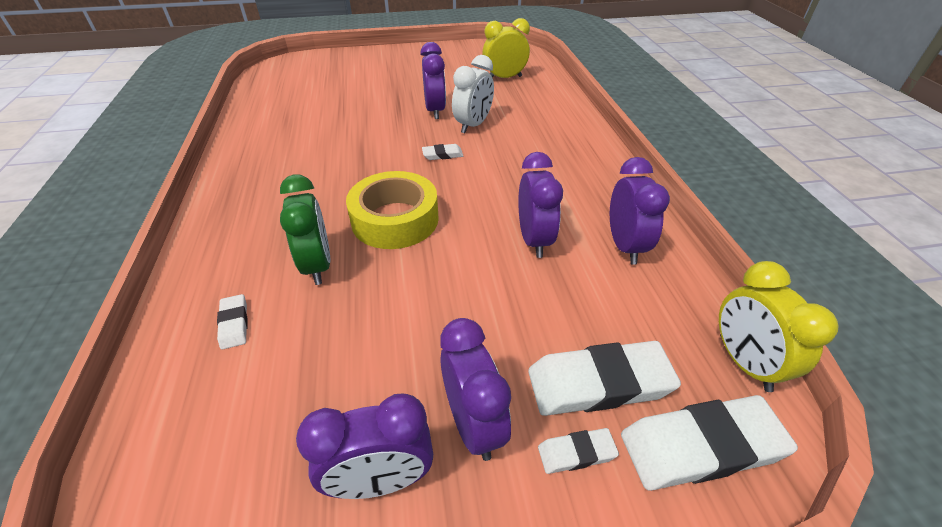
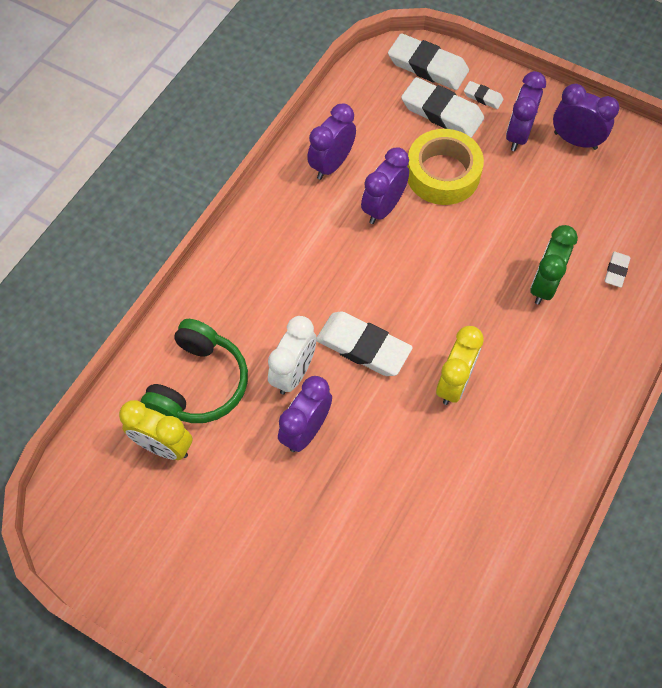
camera: 140 degrees left, 20 degrees up
yellow tape [346,171,439,249] -> yellow tape moved to [407,129,484,205]
white eraser [422,144,464,160] -> white eraser [316,311,413,376], size x2.07
white clock [452,55,494,133] -> white clock turned 135 degrees clockwise [268,316,316,394]
yellow clock [719,261,839,392] -> yellow clock moved to [436,326,484,405]
none -> green headphones [141,319,248,423]

